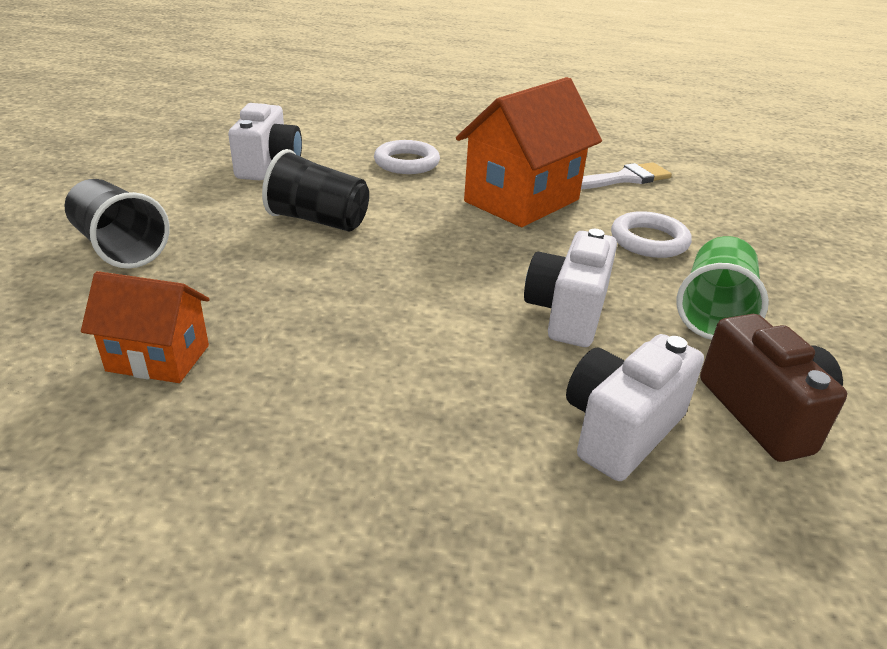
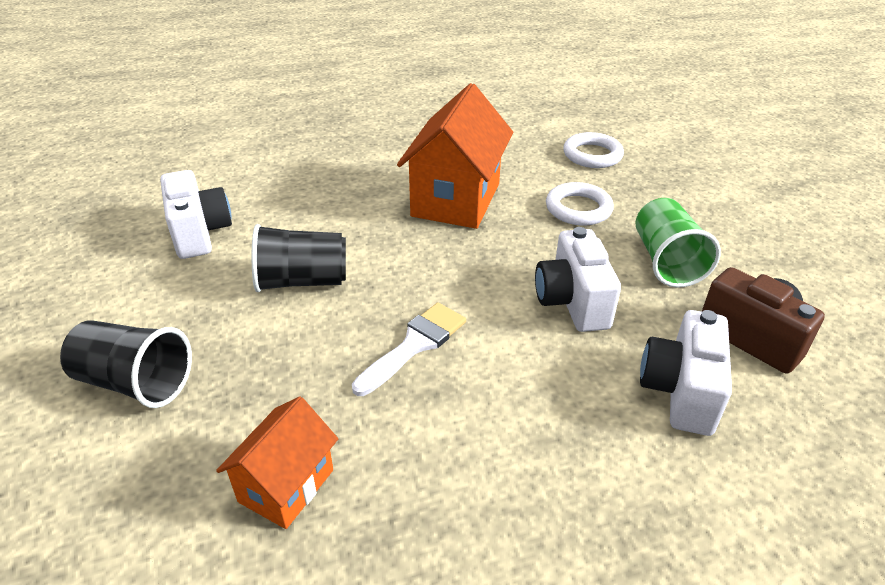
camera: 25 degrees left, 5 degrees up
orange house [81,271,210,383] -> orange house turned 45 degrees counterclockwise [216,396,338,529]
white ring [374,140,440,174] -> white ring moved to [563,132,624,168]
white brush [581,162,672,189] -> white brush moved to [352,302,466,396]

